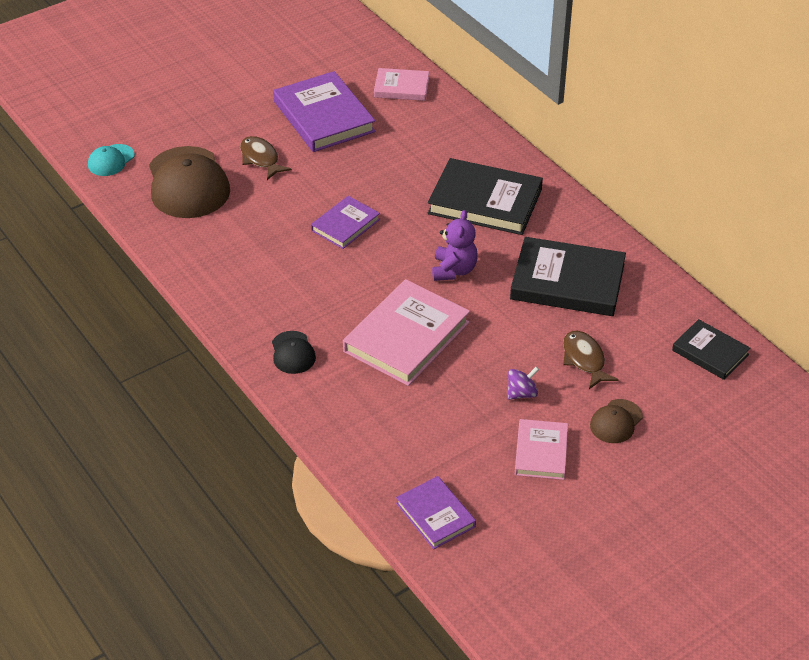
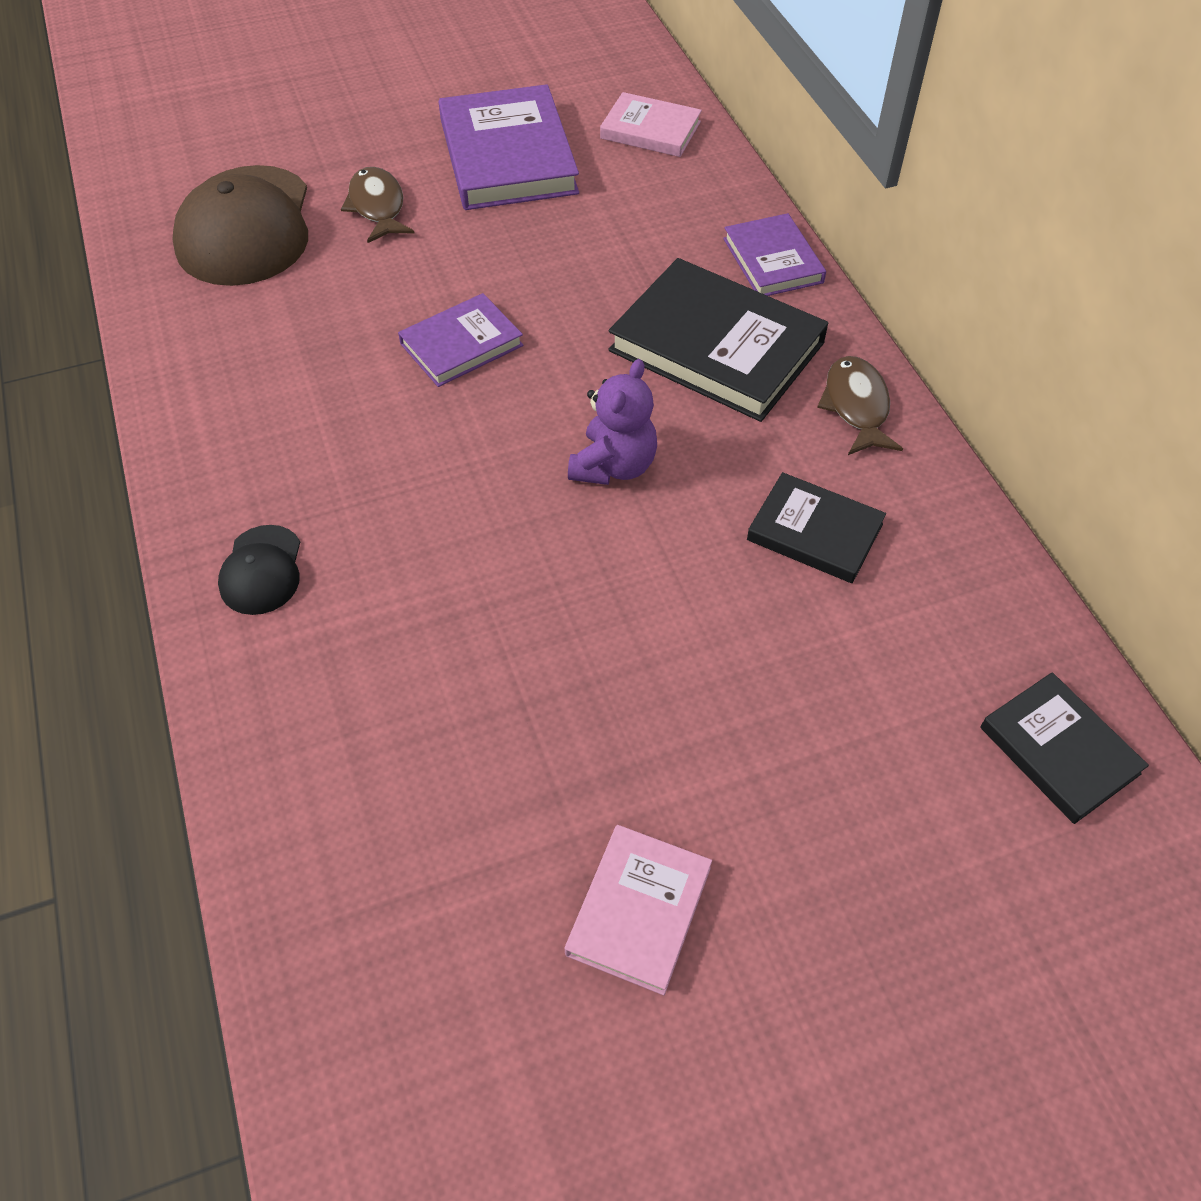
camera: 15 degrees right, 10 degrees up
turquoise cap [88,144,135,176] -> none
pink book [343,279,470,386] -> none
purple book [396,476,476,549] -> purple book moved to [723,213,826,296]
purple spinning top [507,367,539,400] -> none
black book [510,237,626,316] -> black book [747,472,886,583], size x0.57
brown fish [563,331,619,389] -> brown fish moved to [817,356,903,455]
brown cap [590,399,643,443] -> none

